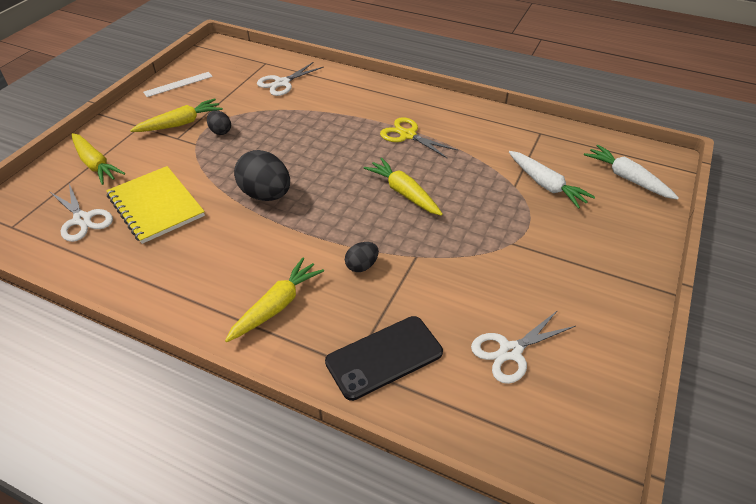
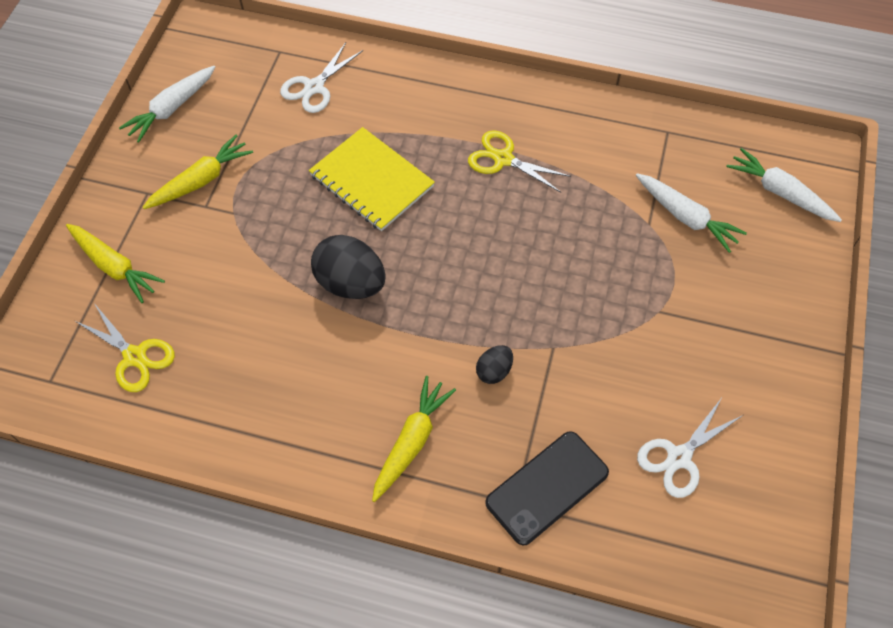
camera: 10 degrees left, 15 degrees up
white scissors [49,183,113,242] -> yellow scissors [75,303,175,392]
yellow notebook [106,166,205,244] -> yellow notebook moved to [309,127,435,231]
white ruler [143,72,213,97] -> white carrot [119,66,215,143]
black egg [207,110,231,135] -> none
yellow carrot [364,158,443,216] -> none

